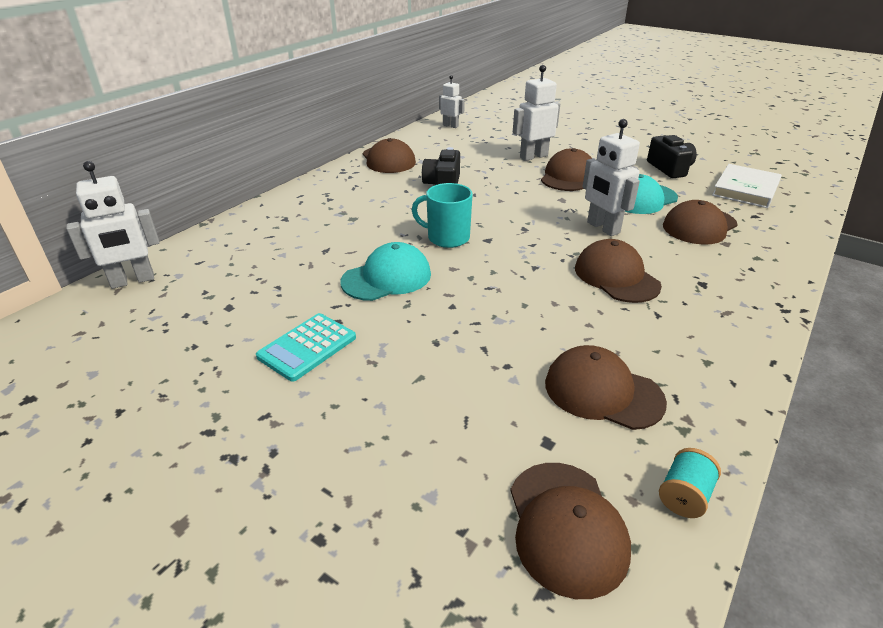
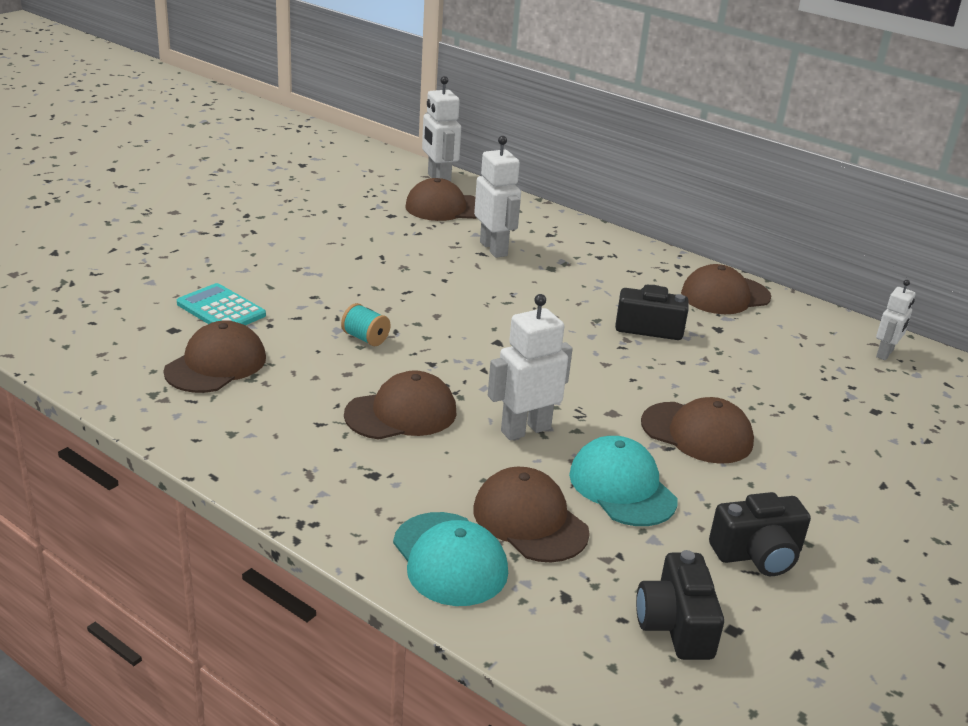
camera: 90 degrees right, 5 degrees down
turquoise calculator [256,313,356,382] -> turquoise calculator moved to [177,283,266,325]
turquoise cap [341,242,431,301] -> turquoise cap moved to [393,512,508,606]
turquoise mug [412,183,473,248] -> none
brown cap [510,463,631,599] -> brown cap moved to [405,178,477,221]
white robot [513,65,560,161] -> white robot moved to [474,136,521,258]
turquoise spool [659,448,721,518] -> turquoise spool moved to [341,303,390,346]
white book [712,164,782,208] -> black camera [636,550,724,660]

